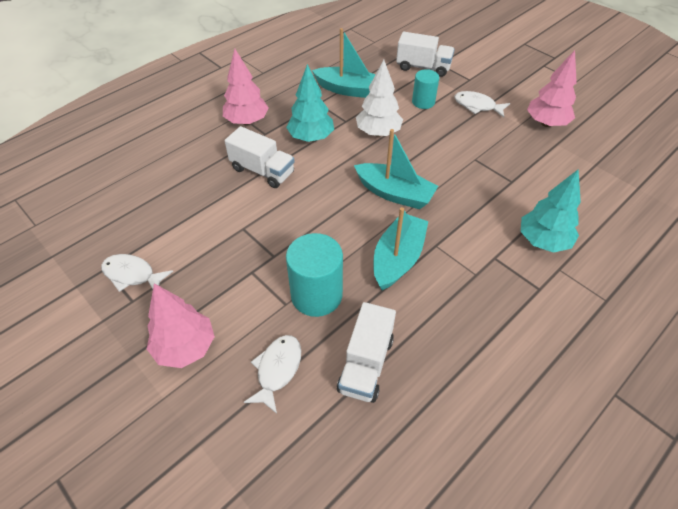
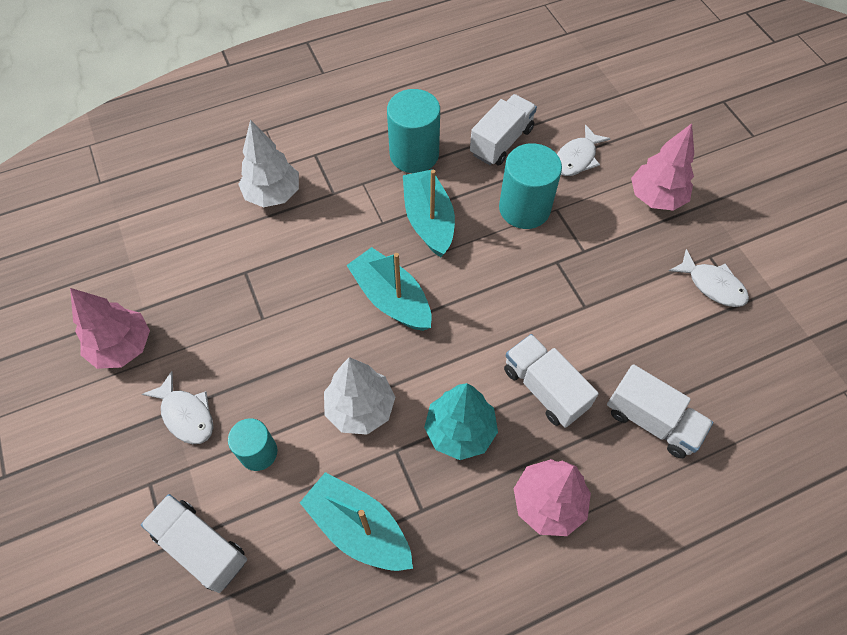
camera: 160 degrees left, 10 degrees up
turquoise boat [373,207,429,290] -> turquoise boat turned 120 degrees clockwise [403,169,455,257]
turquoise tree [521,169,581,253] -> white tree [238,120,299,207]
none -> turquoise cylinder [387,89,440,173]
none -> white truck [607,364,713,459]

